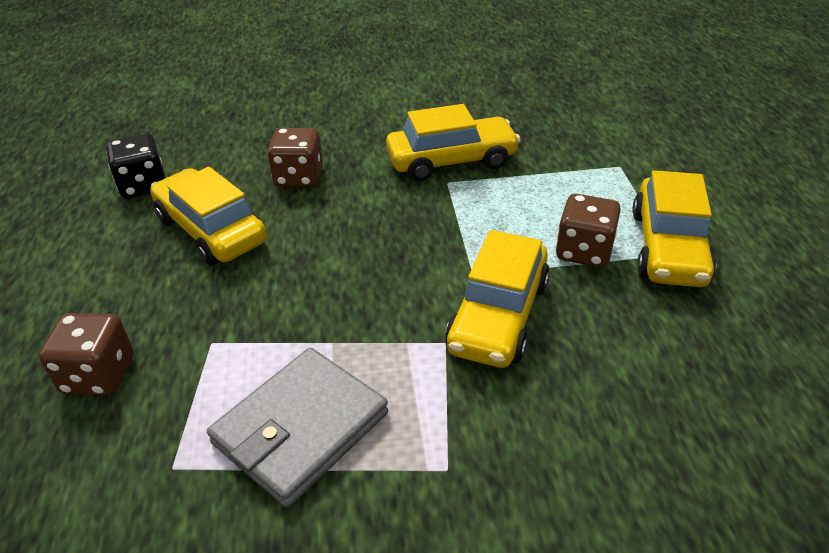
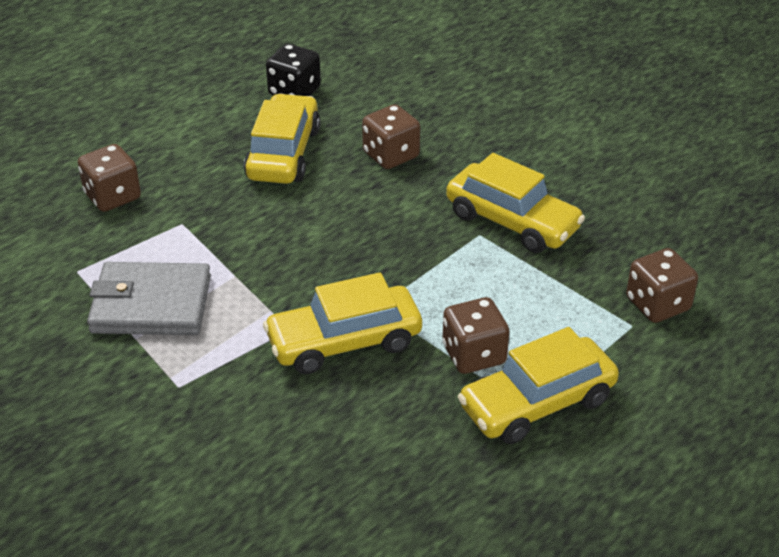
camera: 50 degrees right, 0 degrees up
none -> brown dice [626,248,698,323]

